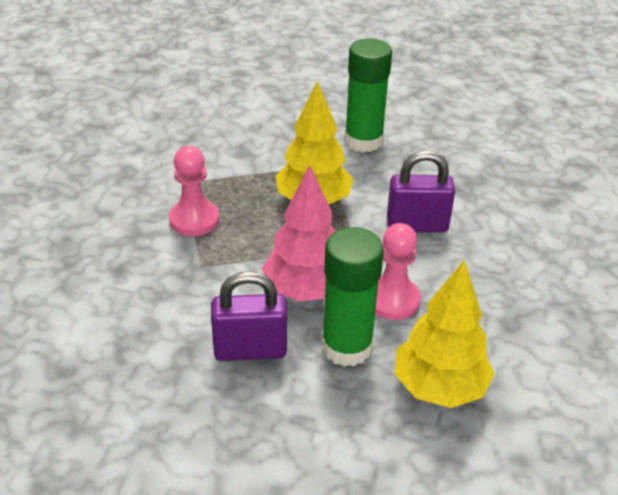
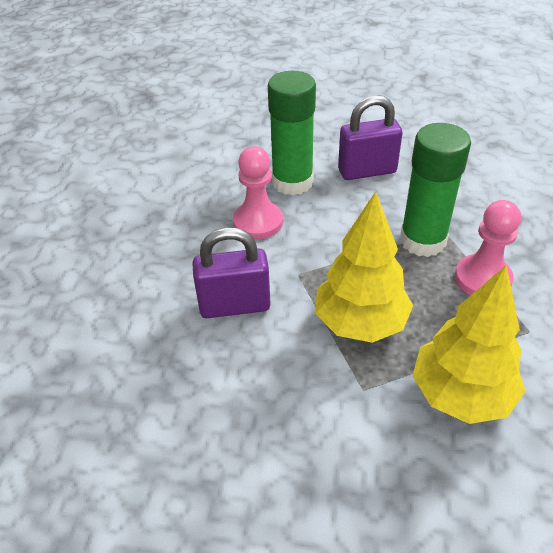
camera: 175 degrees right, 5 degrees up
pink tree [262,165,336,301] -> none
green glue stick [344,38,392,152] -> green glue stick moved to [400,123,471,257]
yellow tree [395,260,495,408] -> yellow tree moved to [412,265,525,424]

